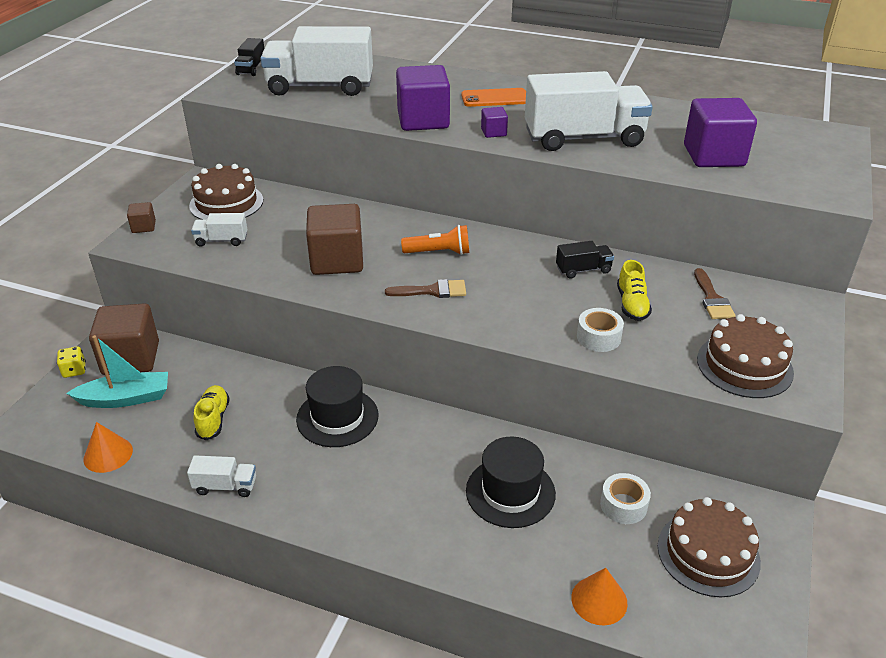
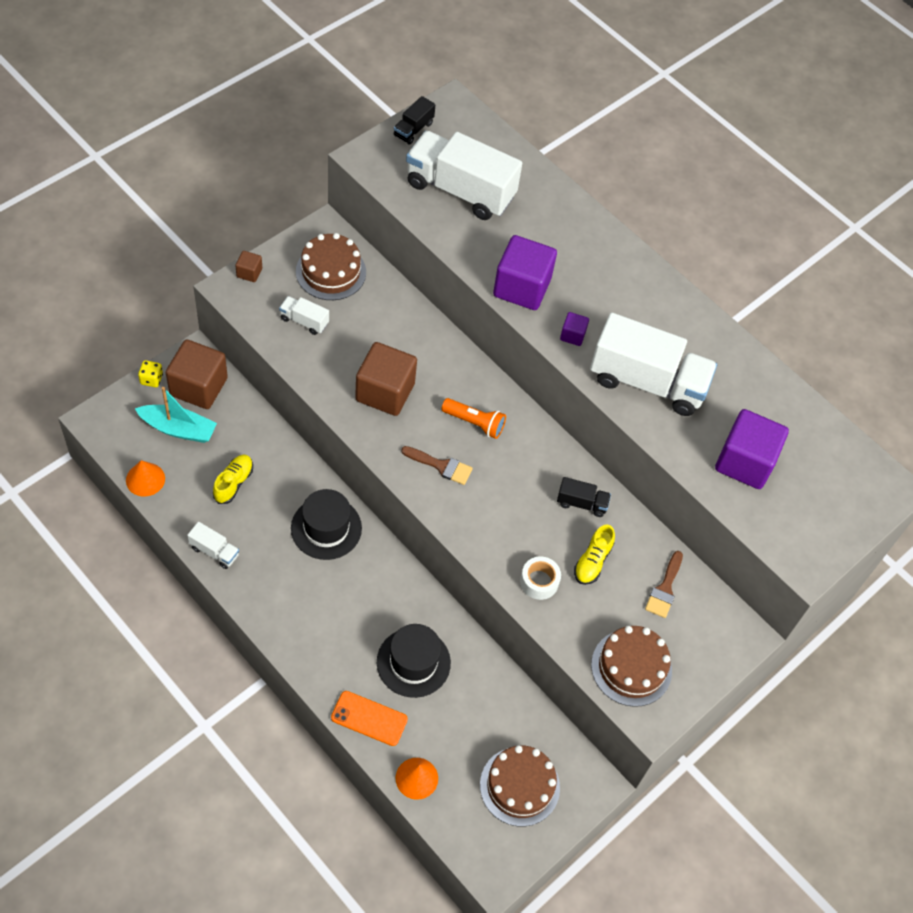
camera: 20 degrees right, 20 degrees up
orange phone [462,88,526,107] -> orange phone moved to [331,691,408,746]
white tape [600,473,651,524] -> none

